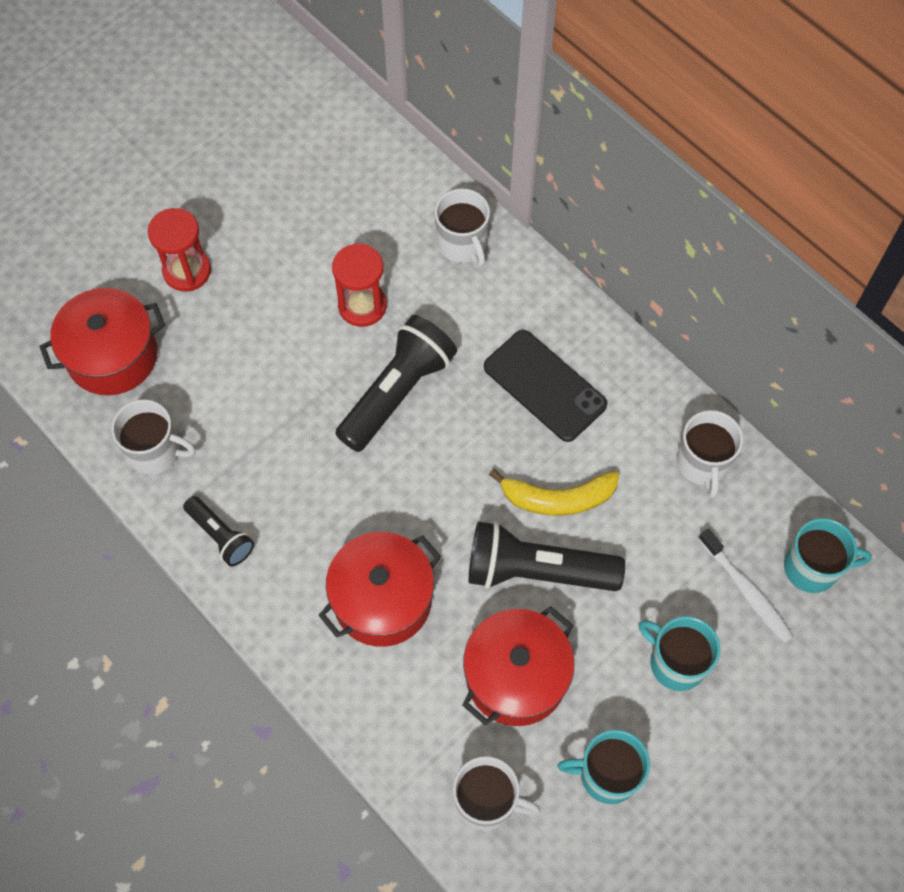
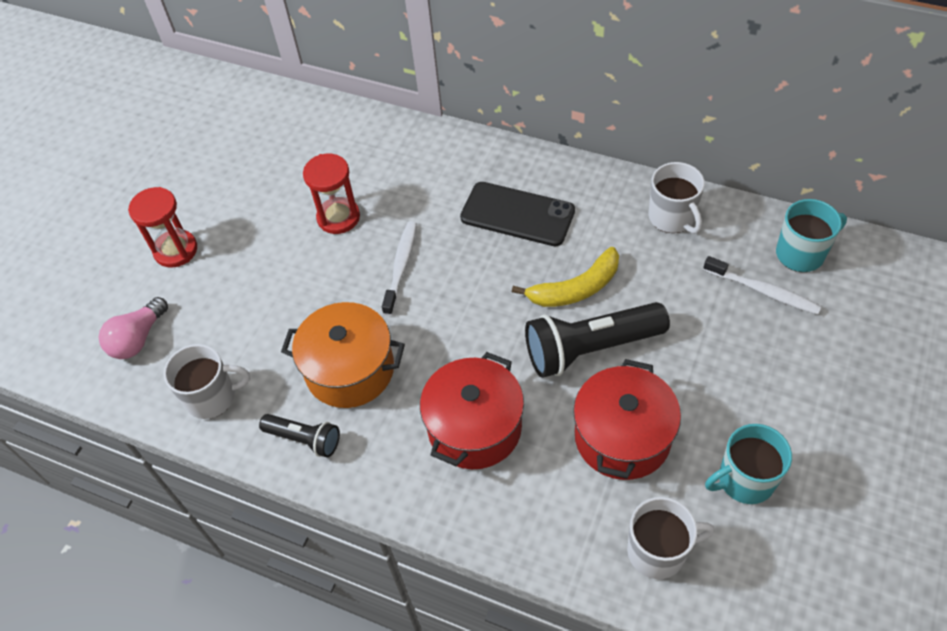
camera: 20 degrees left, 10 degrees down
red pot [39,288,165,395] -> pink light bulb [99,297,168,359]
black flashlight [335,315,457,452] -> white toothbrush [382,221,417,316]
white mug [435,189,490,267] -> none
turquoise mug [639,616,720,691] -> none
none -> orange pot [281,302,405,408]

